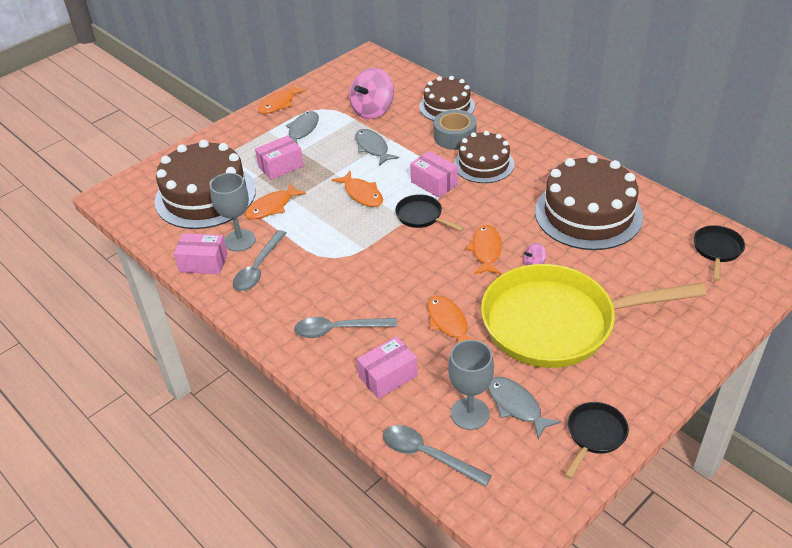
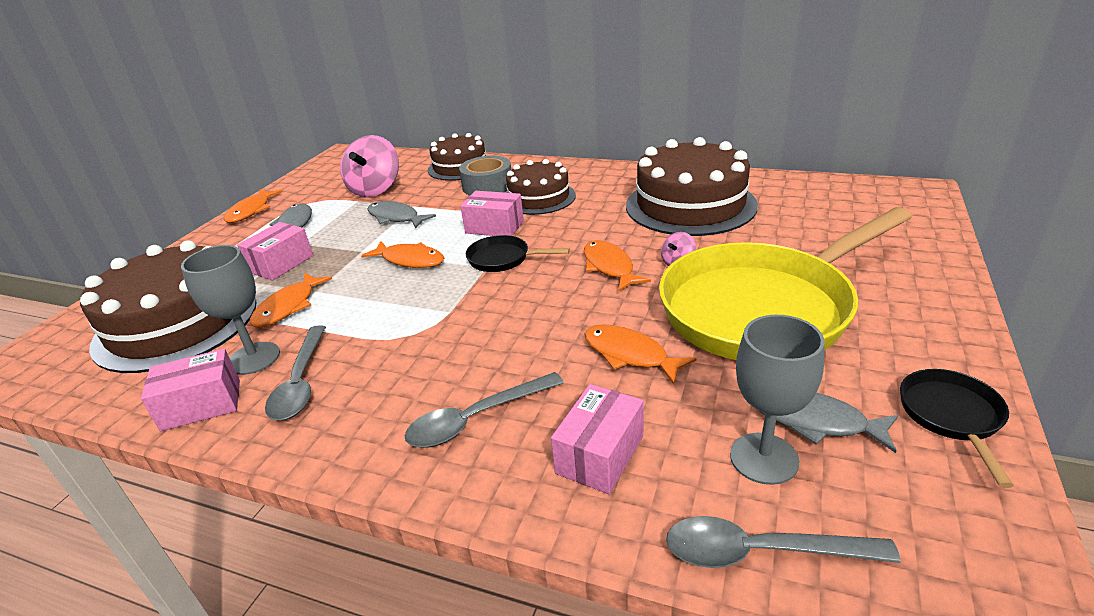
camera: 25 degrees left, 10 degrees down
black pan [694,225,745,281] -> none

